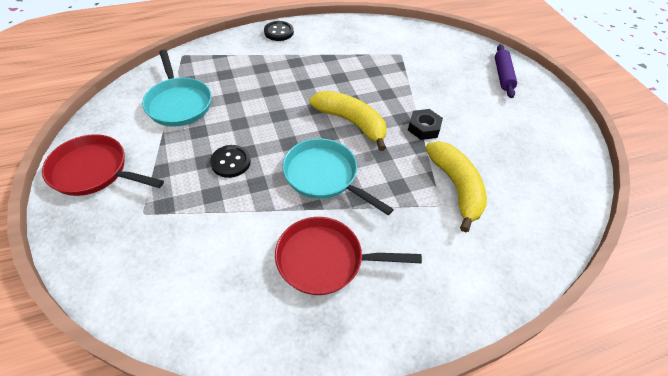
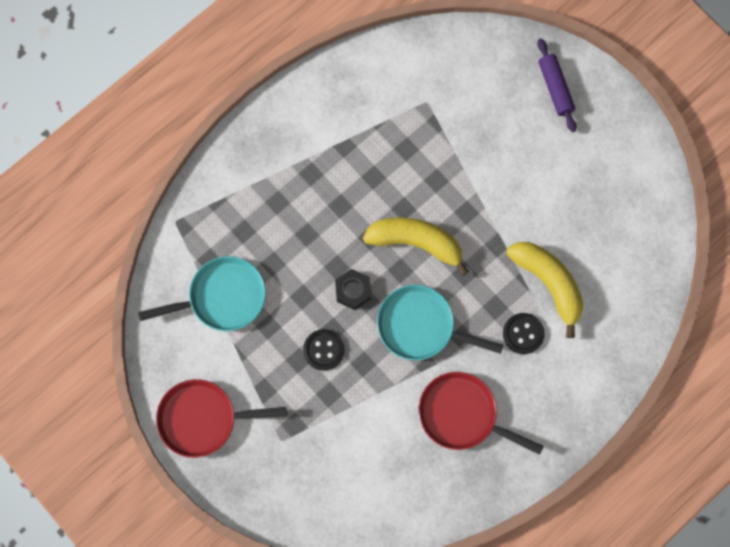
camera: 20 degrees left, 25 degrees up
turquoise pan [142,50,212,127] -> turquoise pan turned 60 degrees counterclockwise [138,256,266,331]
black button [264,21,294,41] -> black button moved to [503,313,545,354]
red pan [275,217,422,295] -> red pan turned 45 degrees clockwise [419,372,544,455]
black nut [408,109,443,140] -> black nut moved to [335,269,371,310]

